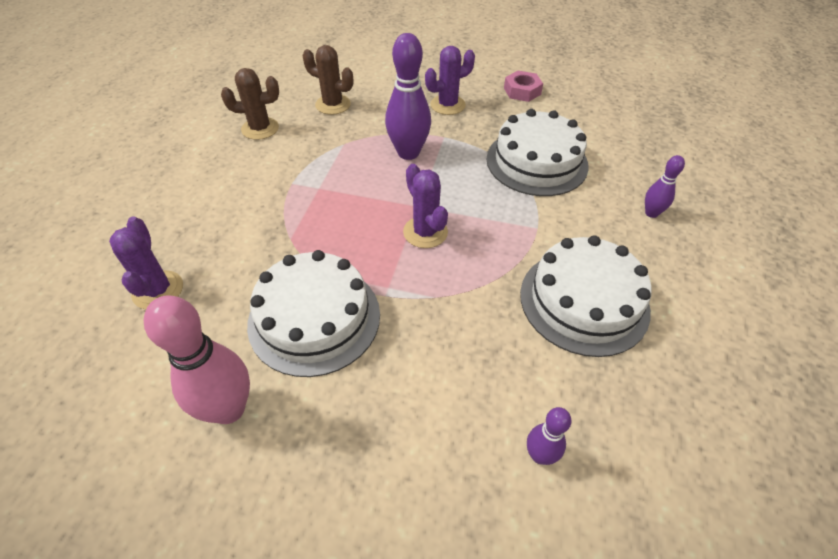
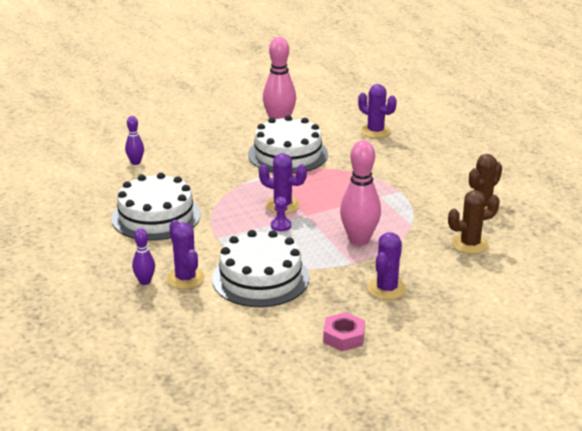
camera: 140 degrees right, 20 degrees down
purple bowling pin [385,33,431,160] -> pink bowling pin [340,140,381,245]
none -> purple cactus [167,220,205,289]
none -> purple pawn [271,197,291,231]

